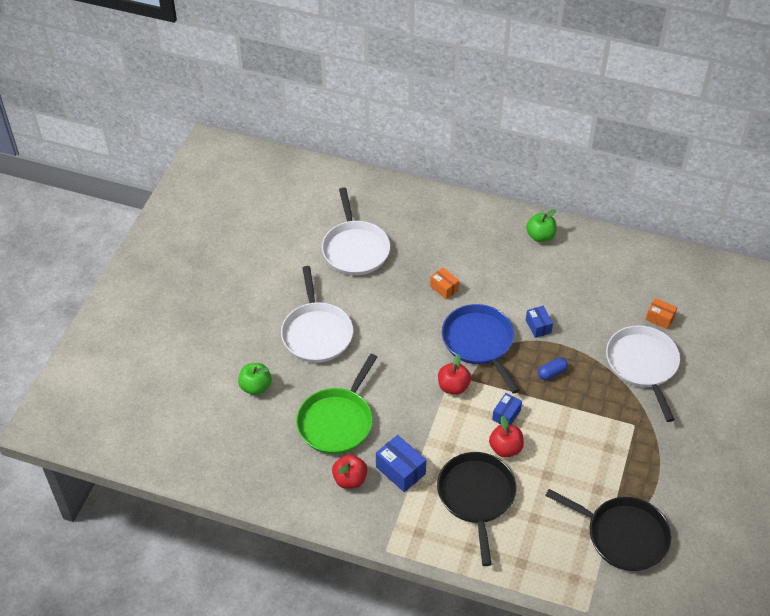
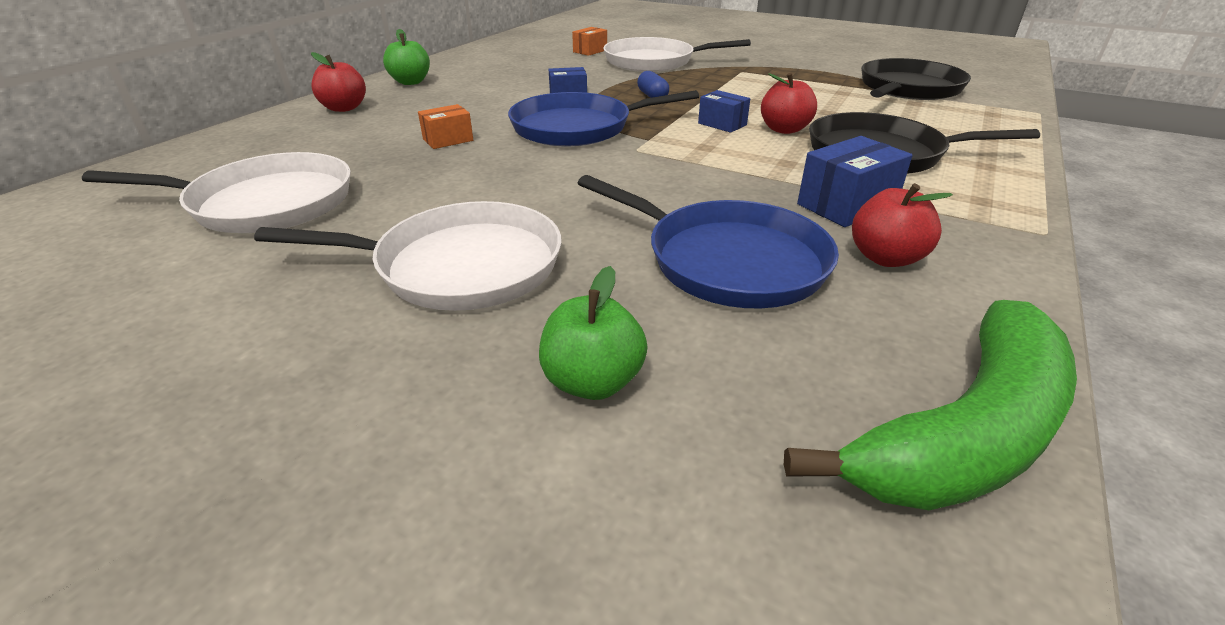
camera: 80 degrees left, 15 degrees down
green pan [296,354,377,454] -> blue pan [578,175,839,309]
red apple [438,354,471,395] -> red apple moved to [311,52,366,112]
none -> green banana [784,300,1077,510]

